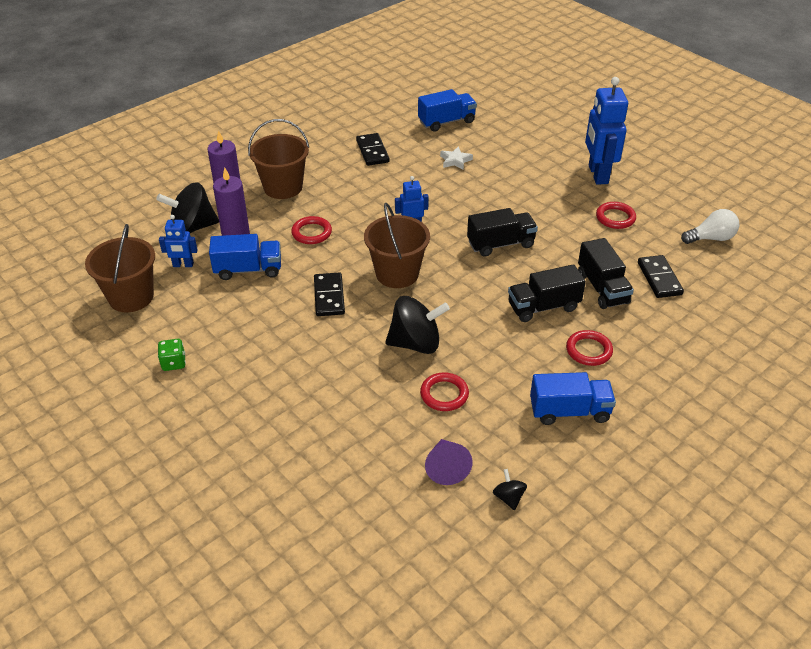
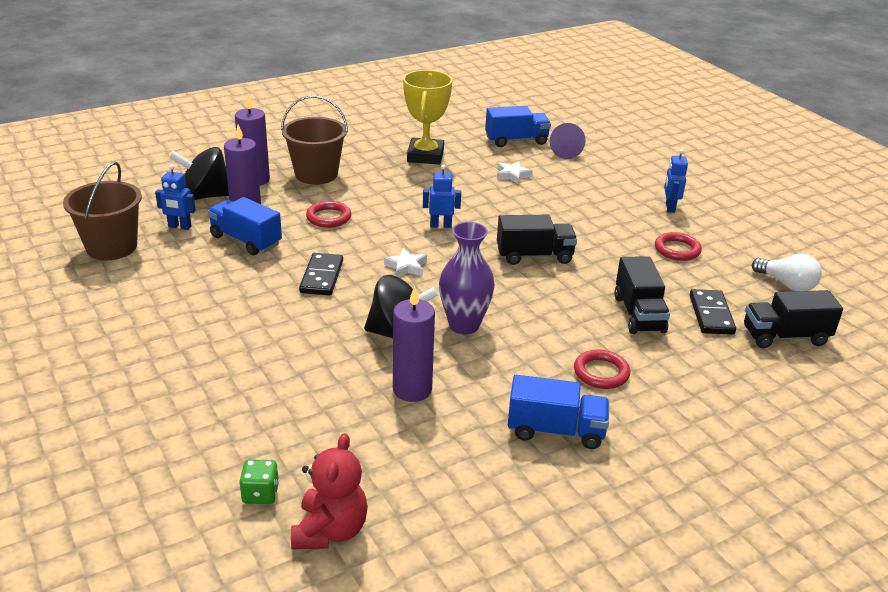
camera: 10 degrees right, 10 degrees down
green dice [158,339,186,371] -> green dice moved to [239,459,279,504]
blue truck [209,234,281,280] -> blue truck turned 150 degrees counterclockwise [208,197,282,255]
black domino [356,133,390,166] -> yellow trophy [403,70,452,165]
brown bucket [364,203,430,288] -> white star [384,248,427,277]
red ring [420,372,469,411] -> purple candle [393,286,435,402]
purple cone [425,439,473,485] -> purple cone moved to [550,123,586,159]
black spinning top [493,469,527,510] -> none
black truck [508,264,586,322] -> black truck moved to [744,290,843,348]
blue robot [585,77,628,185] -> blue robot [664,149,688,213], size x0.52
white light bulb [681,209,739,244] -> white light bulb turned 45 degrees clockwise [752,254,822,291]
none -> red teddy bear [291,433,368,549]
none -> purple vase [439,222,495,335]

